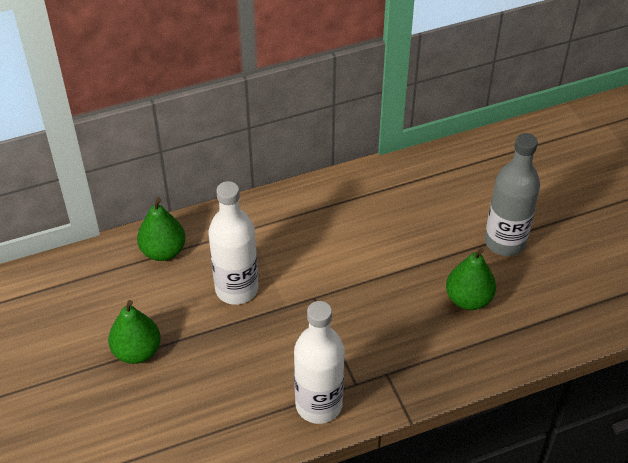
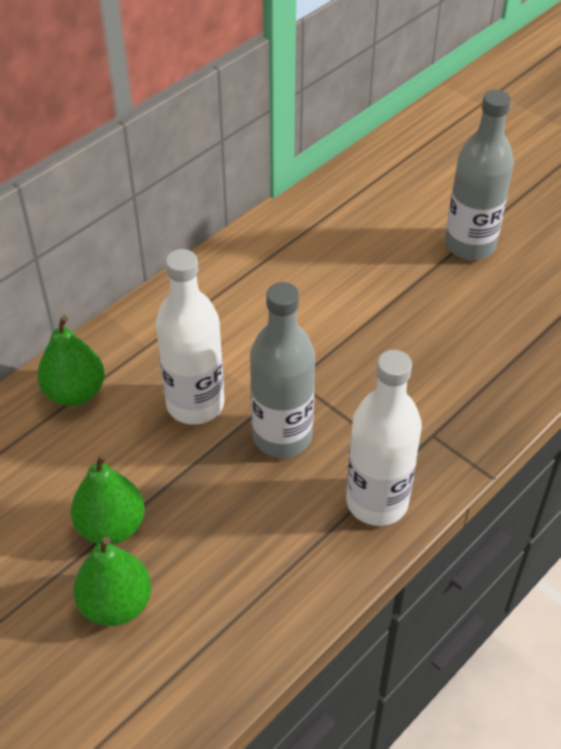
camera: 25 degrees left, 0 degrees up
green pear [446,248,496,310] -> green pear moved to [73,537,151,626]
none -> grey bottle [250,282,315,458]

